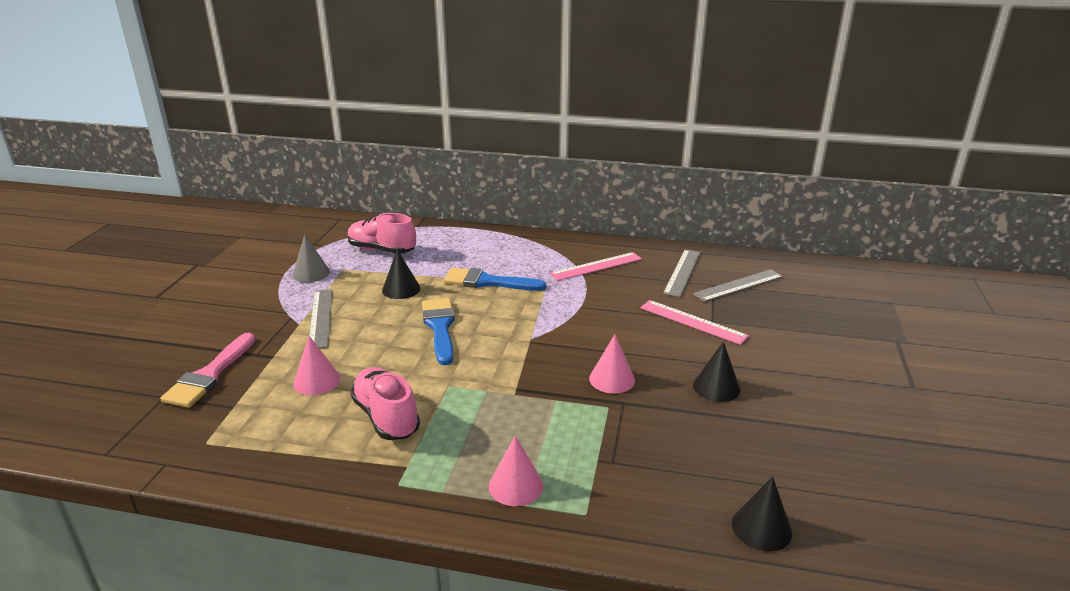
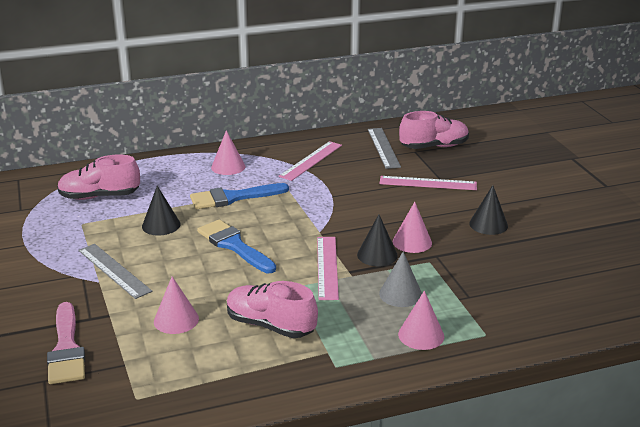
camera: 30 degrees left, 0 degrees up
grey cone [292,235,330,282] -> grey cone moved to [379,252,422,307]
grey ruler [693,269,783,302] -> pink shoe [399,111,469,149]
black cone [732,476,792,551] -> black cone moved to [357,214,398,266]
none -> pink cone [211,130,245,175]
none -> pink ruler [317,237,339,300]

